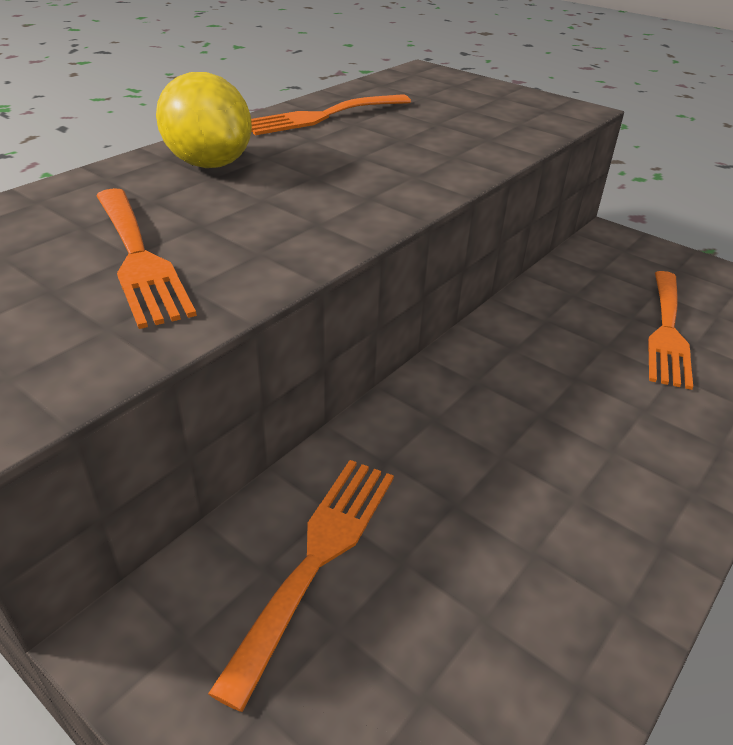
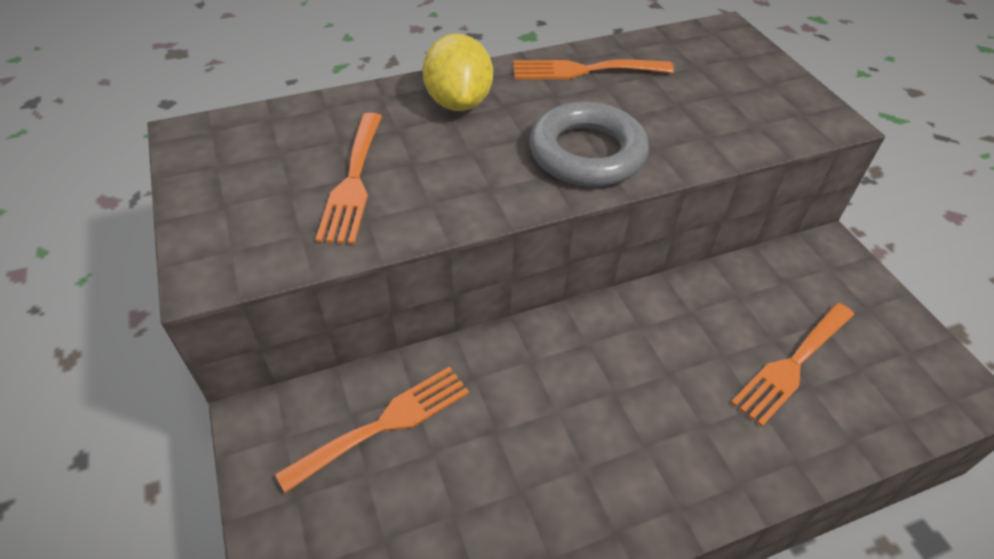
camera: 30 degrees right, 10 degrees up
none -> grey ring [529,101,649,187]

